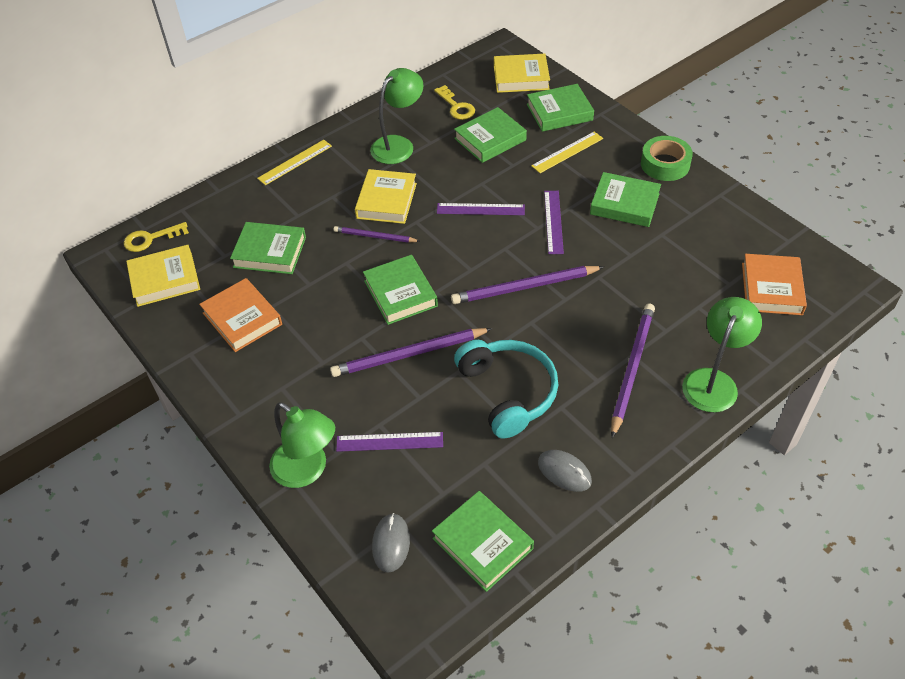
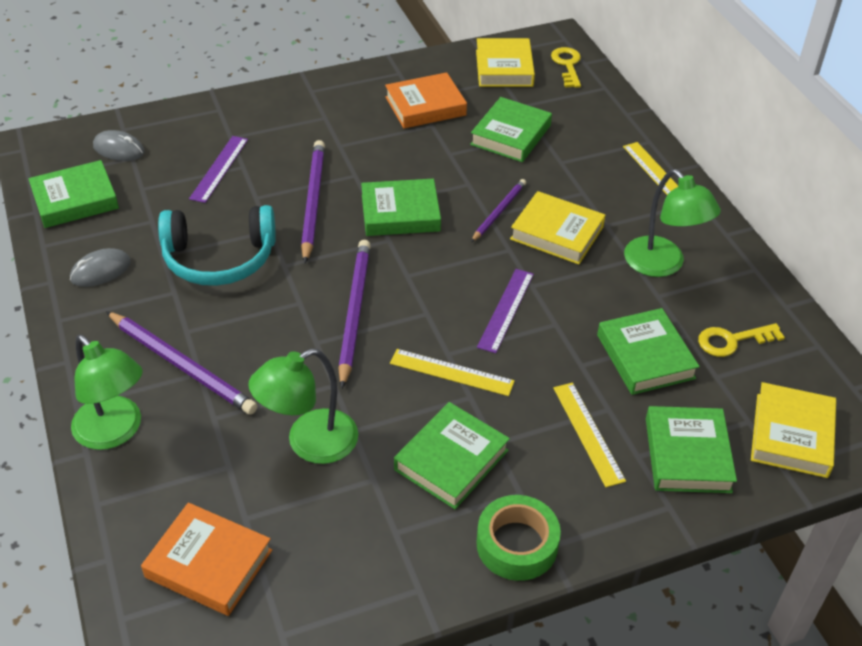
camera: 105 degrees right, 5 degrees down
green lamp [269,402,335,488] -> green lamp moved to [248,348,358,464]
purple ruler [544,191,564,254] -> yellow ruler [390,349,515,396]

